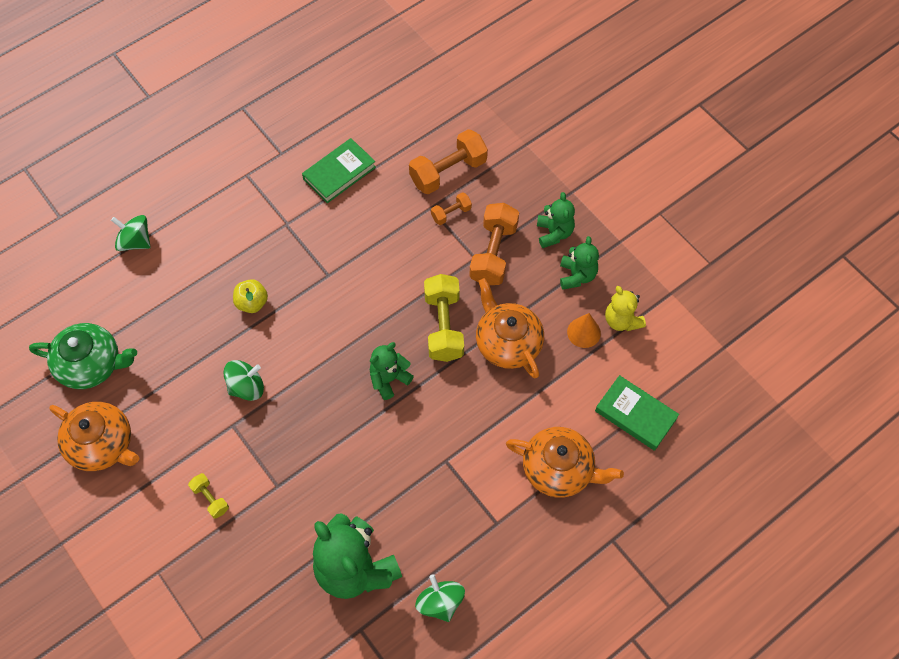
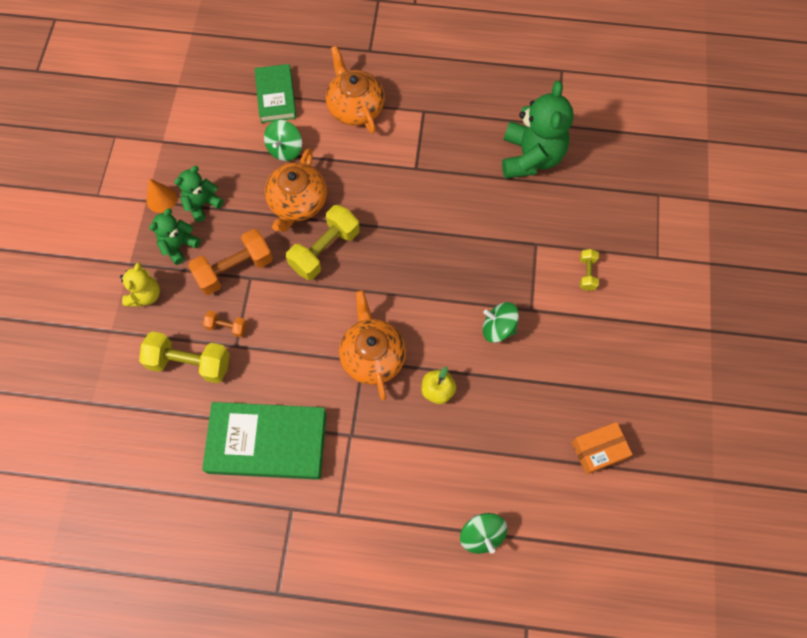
camera: 135 degrees left, 5 degrees up
green teapot [29,323,137,389] -> orange box [571,422,633,475]
orange teapot [49,402,139,471] -> orange teapot moved to [339,290,406,400]
green book [302,138,376,203] -> green book [202,402,327,480], size x1.63
green teddy bear [370,342,414,400] -> none
orange dumbbell [409,129,488,194] -> yellow dumbbell [139,331,230,383]
green spinning top [415,574,465,622] -> green spinning top moved to [264,120,302,161]
orange cone [567,313,601,348] -> orange cone moved to [146,178,177,213]
yellow teddy bear [605,286,646,331] -> yellow teddy bear moved to [120,262,160,307]

